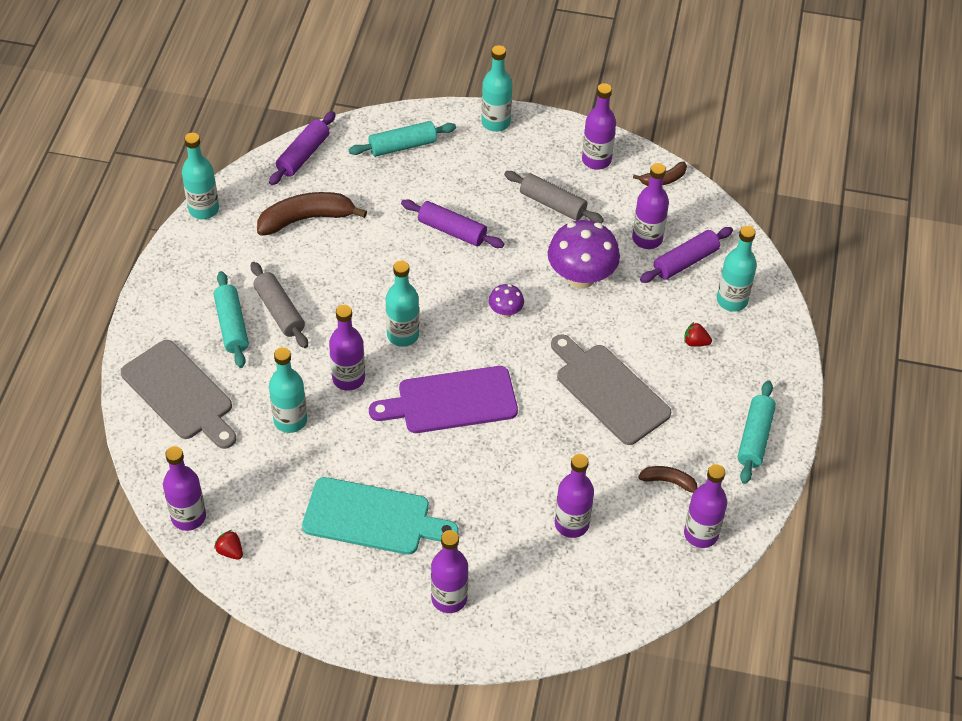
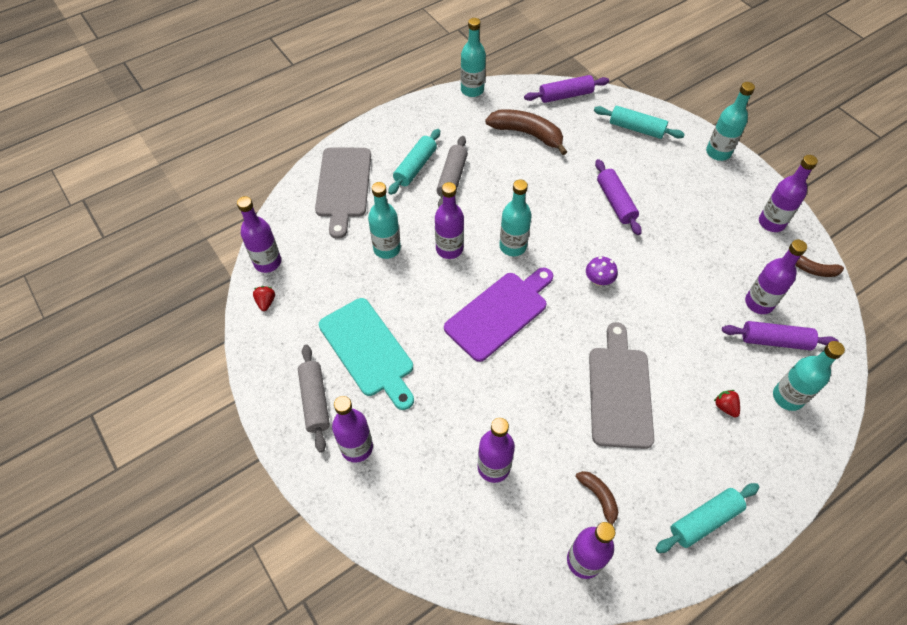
camera: 45 degrees right, 5 degrees up
purple cutting board [369,366,518,433] -> purple cutting board turned 105 degrees clockwise [444,267,553,362]
grey rolling pin [504,171,604,223] -> grey rolling pin moved to [298,345,330,453]
purple mushroom [548,220,620,288] -> none

